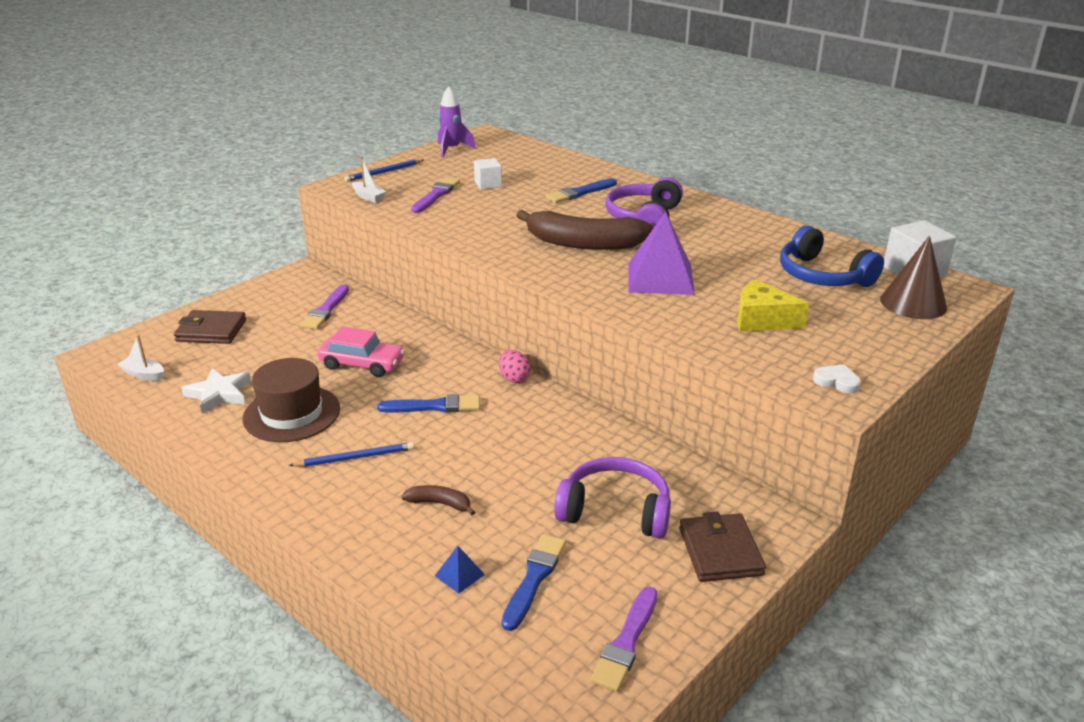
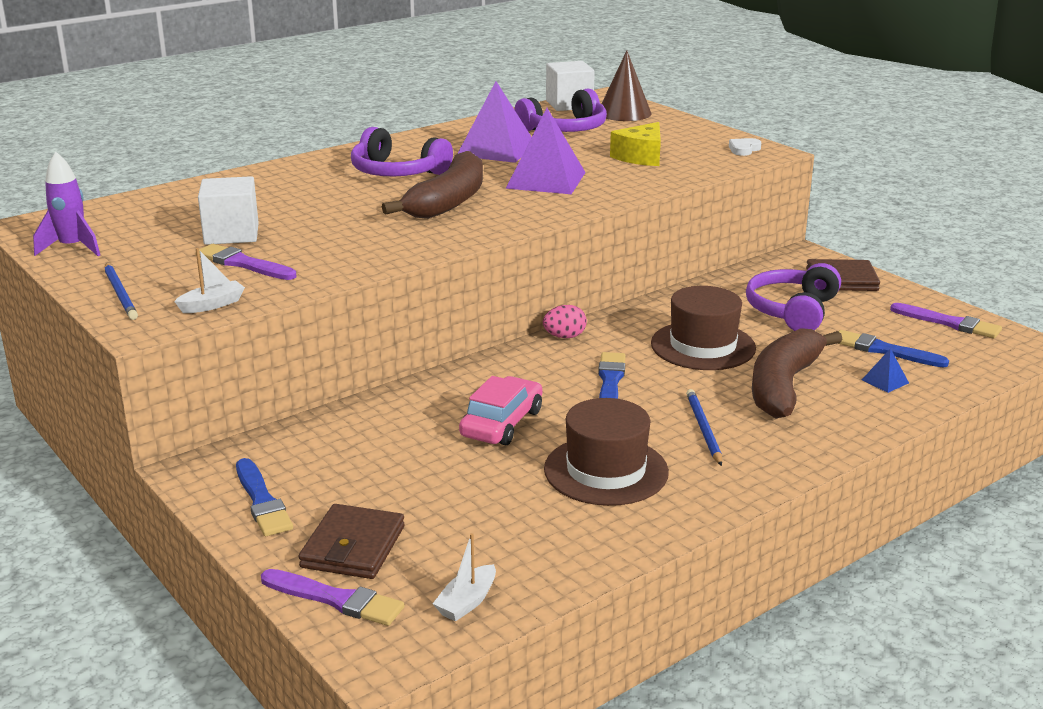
camera: 80 degrees left, 5 degrees down
white star [181,368,251,414] -> none
purple brush [300,284,349,329] -> purple brush moved to [261,569,404,626]
brown banana [401,485,475,515] -> brown banana [752,328,843,418], size x2.27
white cube [474,158,502,190] -> white cube [198,176,259,245], size x1.62
blue brush [545,178,617,203] -> blue brush moved to [236,458,293,536]
blue headphones [780,225,884,287] -> purple headphones [514,88,607,132]
none -> purple pyramid [457,81,531,163]
none -> brown hat [651,286,756,370]

